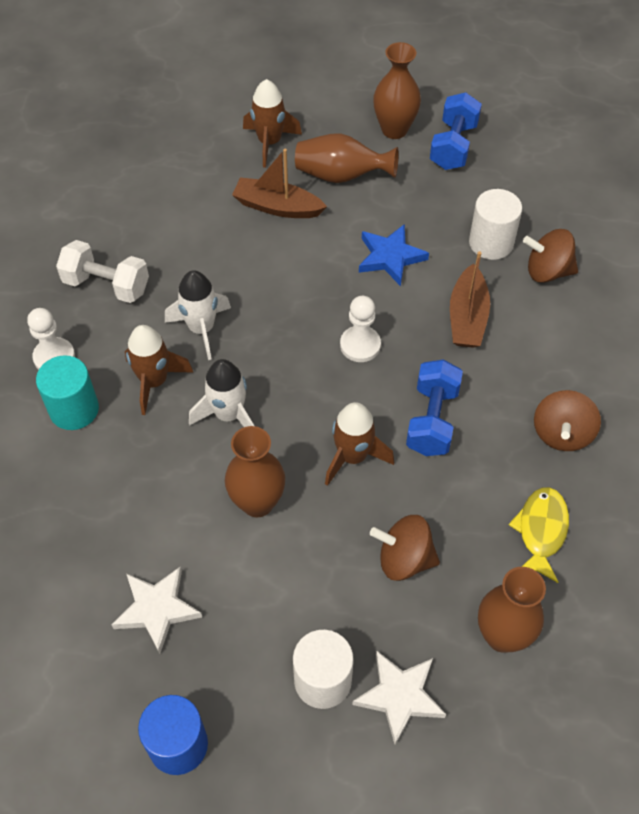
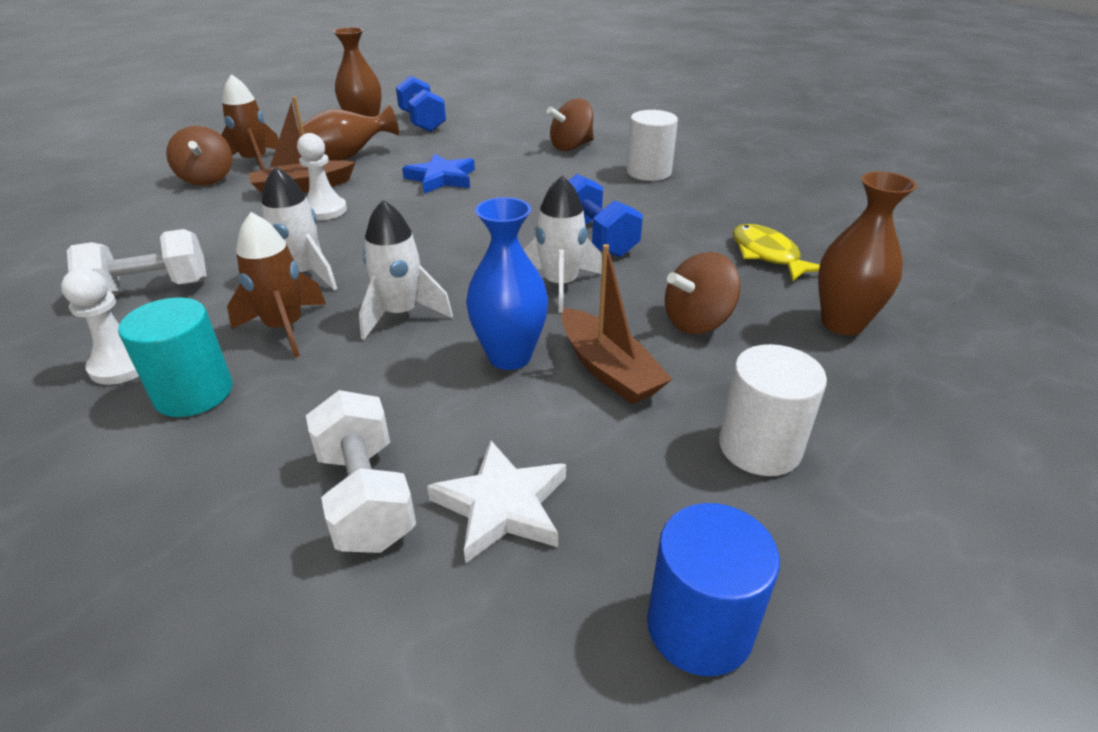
camera: 40 degrees left, 20 degrees down
brown vase [225,426,285,517] -> blue vase [466,197,548,370]
brown rocket [325,402,394,486] -> white rocket [524,175,602,313]
white pawn [340,296,381,362] -> white pawn moved to [297,133,347,220]
white star [352,651,446,745] -> none
brown boat [450,251,490,348] -> brown boat moved to [561,244,672,404]
white cylinder [469,189,522,260] -> white cylinder moved to [627,110,678,181]
brown spinning top [534,390,601,451] -> brown spinning top moved to [166,126,232,186]
none -> white dumbbell [306,390,416,553]

